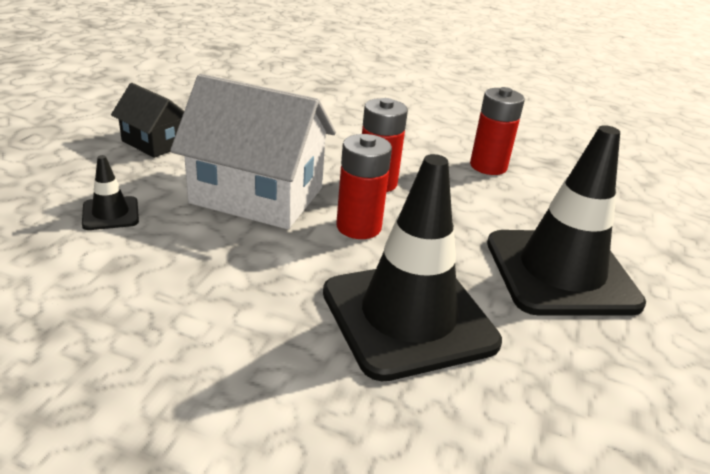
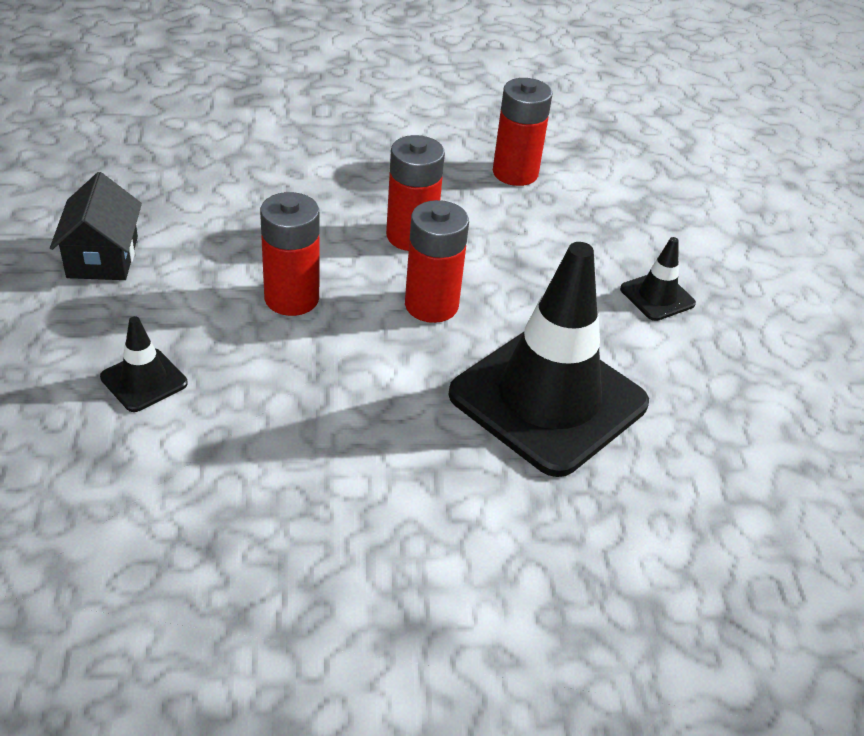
camera: 25 degrees left, 10 degrees up
black house [111,83,184,158] -> black house turned 75 degrees clockwise [50,172,142,280]
white house [170,74,336,229] -> red battery [260,192,319,316]
black traffic cone [487,125,646,316] -> black traffic cone [620,237,696,321], size x0.42

